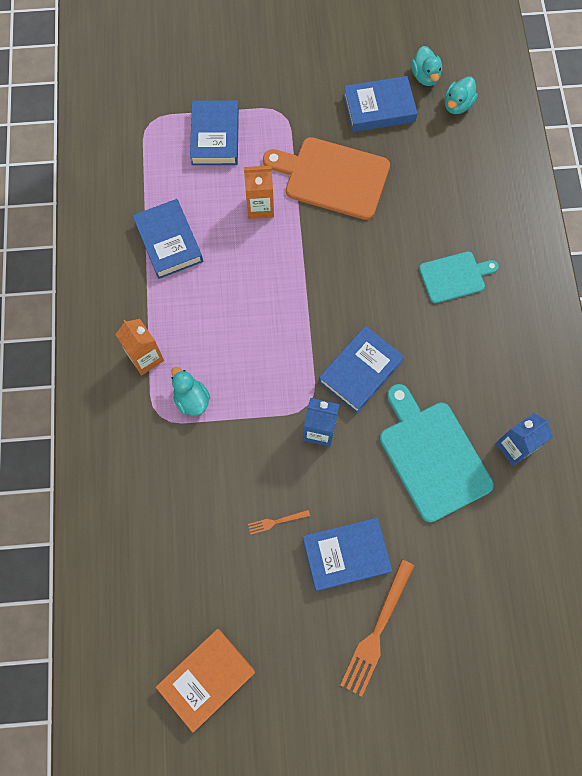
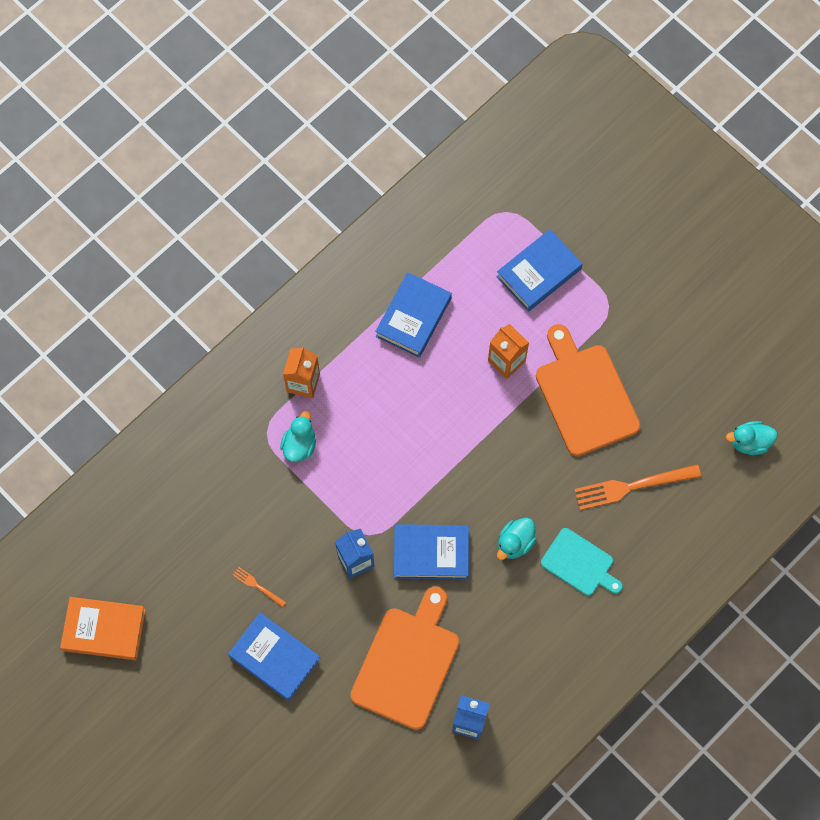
camera: 50 degrees right, 0 degrees up
orange fork [340,559,414,696] -> orange fork moved to [574,464,701,510]
blue book [343,76,418,132] -> none
turquoise cutting board [380,384,494,522] -> orange cutting board [350,586,459,730]
turquoise duck [411,46,442,86] -> turquoise duck moved to [497,518,536,560]

